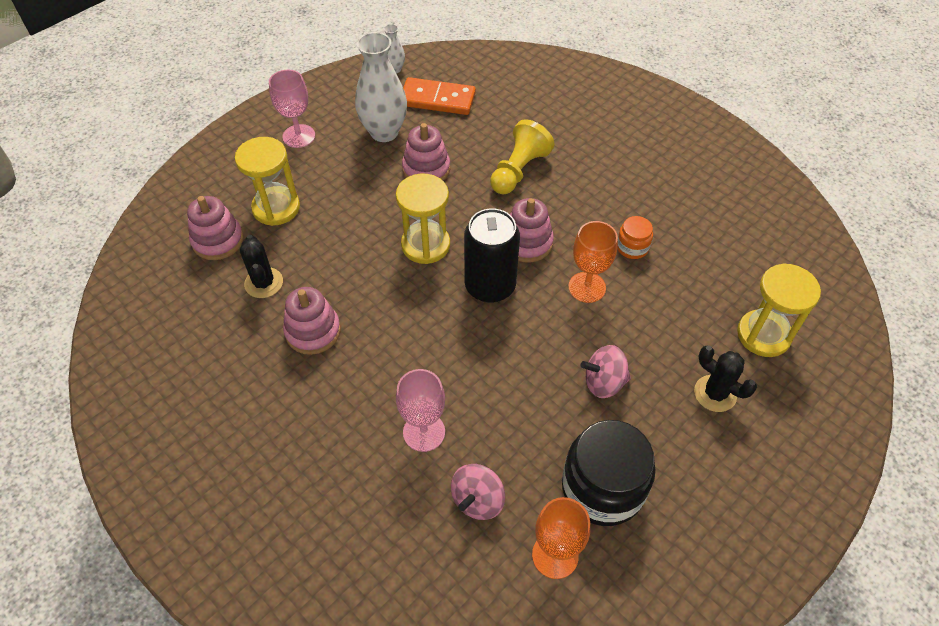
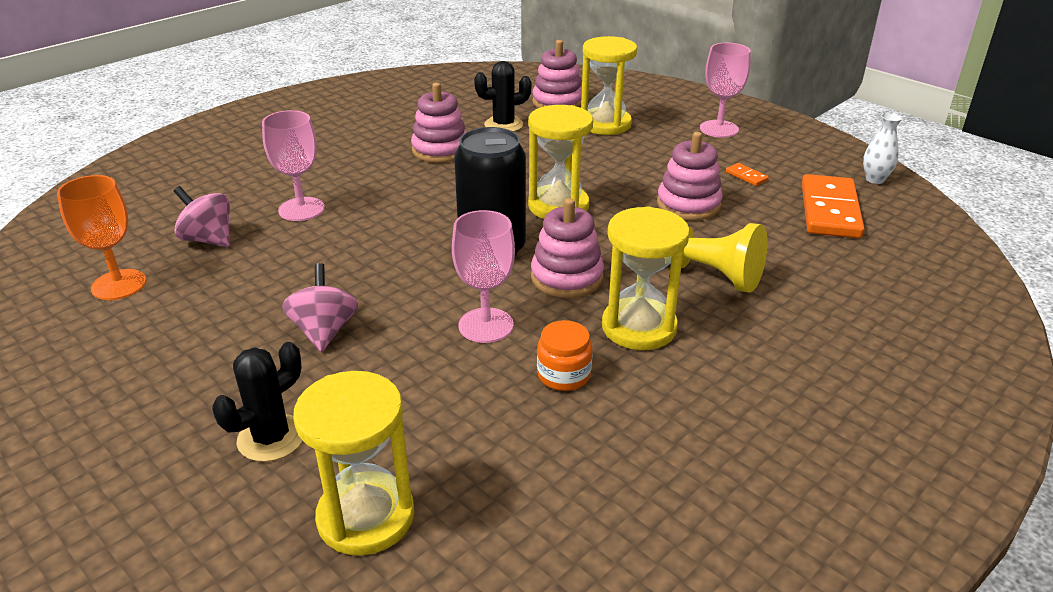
camera: 90 degrees right, 20 degrees down
white vase [355,32,407,142] -> orange domino [726,163,769,186]
black jar [562,420,656,526] -> none
orange goblet [568,221,618,303] -> pink goblet [452,210,515,343]
none -> yellow hourglass [602,206,690,350]

